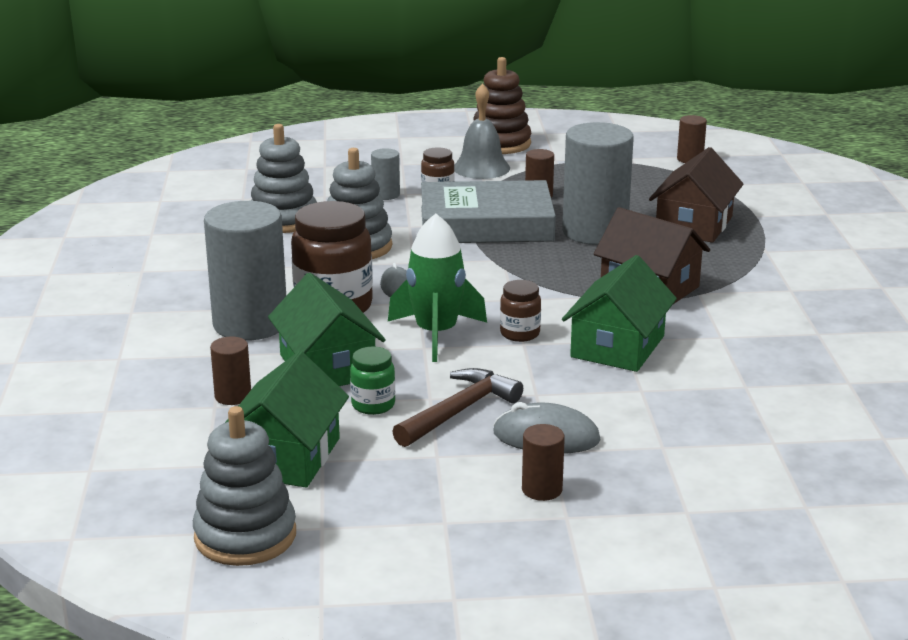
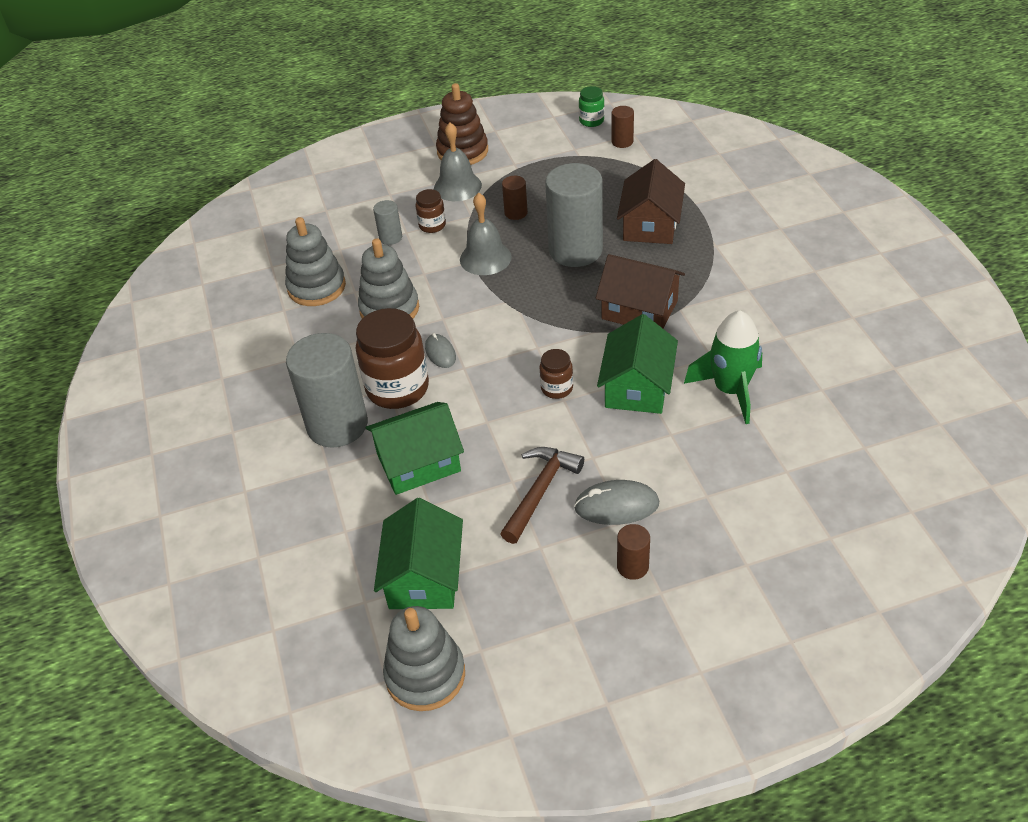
camera: 10 degrees left, 20 degrees up
brown cylinder [210,337,251,405] -> none
green house [268,273,386,386] -> green house turned 75 degrees counterclockwise [365,402,464,495]
green jar [350,346,395,415] -> green jar moved to [579,86,604,127]
green rocket [388,213,487,362] -> green rocket moved to [684,310,762,424]
grey book [421,180,556,243] -> grey bell [460,193,512,275]

